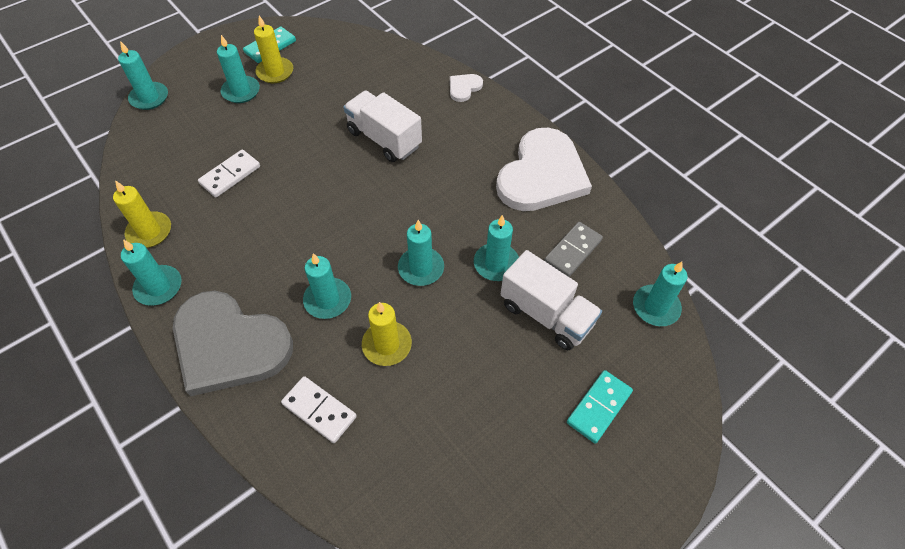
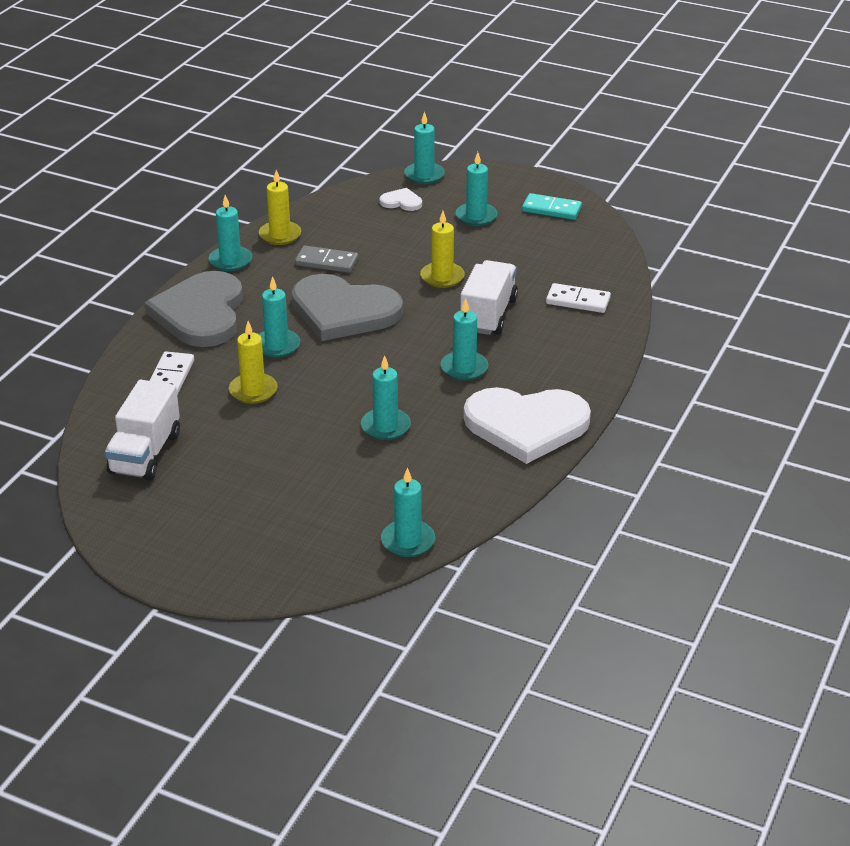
camera: 65 degrees right, 20 degrees down
white domino [198,149,260,197] -> white domino moved to [546,283,611,313]
yellow candle [254,15,293,83] -> yellow candle moved to [420,211,465,288]
turquoise candle [398,220,444,286] -> turquoise candle moved to [441,298,488,381]
white heart [450,74,483,102] -> white heart moved to [380,188,422,211]
white truck [501,250,602,350] -> white truck moved to [105,380,180,480]
grey domino [544,222,603,277] -> grey domino moved to [295,246,358,273]
turquoise domino [567,370,633,444] -> none
none -> grey heart [292,274,403,341]

